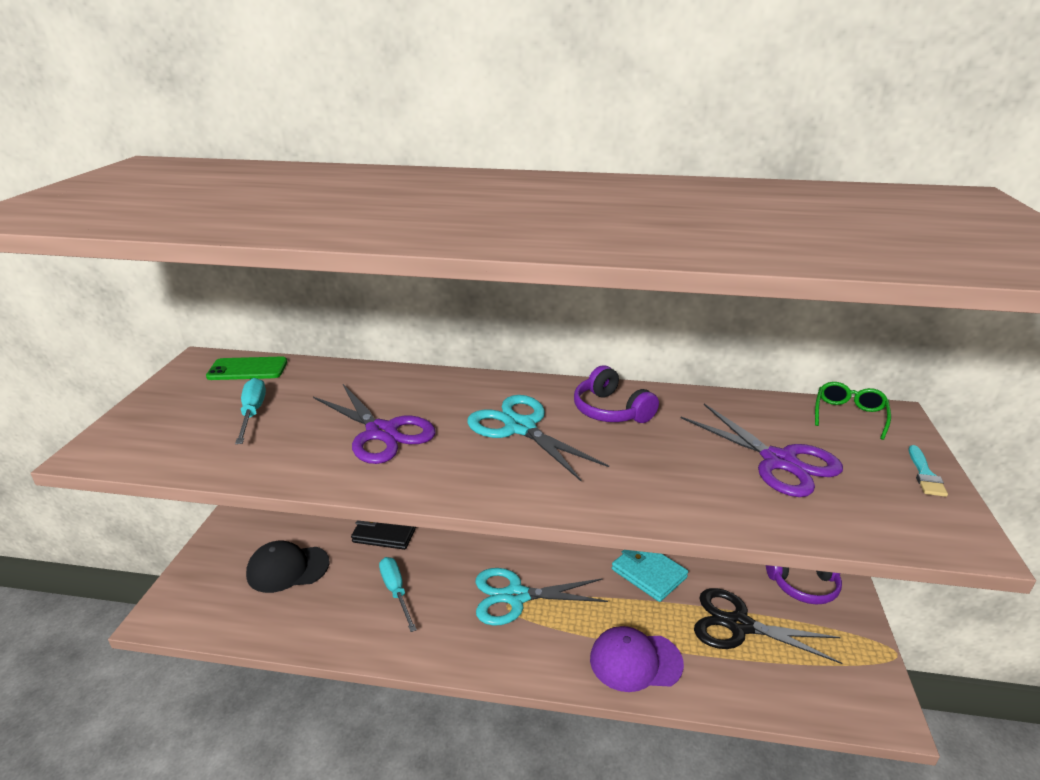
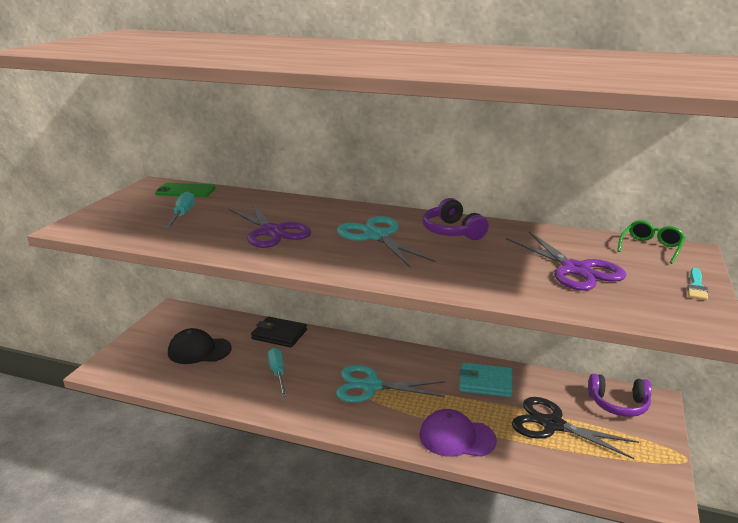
camera: 10 degrees right, 5 degrees down
turquoise wallet [612,550,688,602] -> turquoise wallet turned 45 degrees counterclockwise [459,363,512,397]

